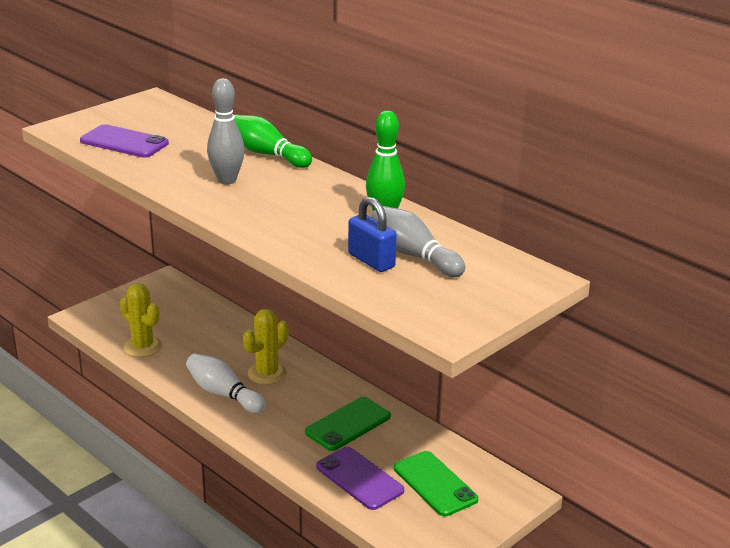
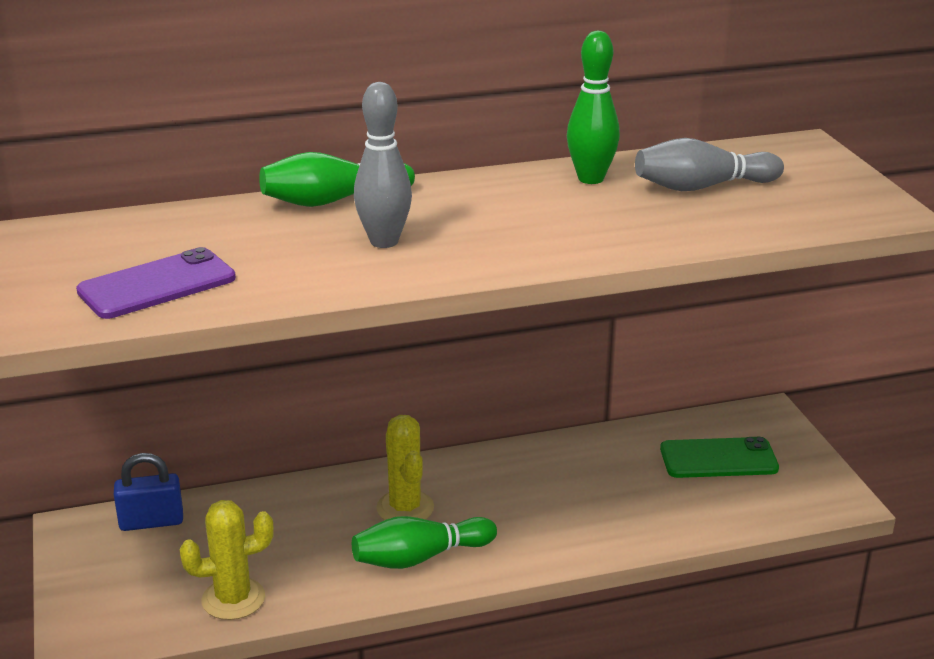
camera: 60 degrees left, 0 degrees up
white bowling pin [186,353,266,413] -> green bowling pin [352,516,497,569]
green phone [305,397,391,451] -> none
purple phone [316,447,404,510] -> none
blue padlock [348,197,396,272] -> blue padlock moved to [114,453,183,531]

